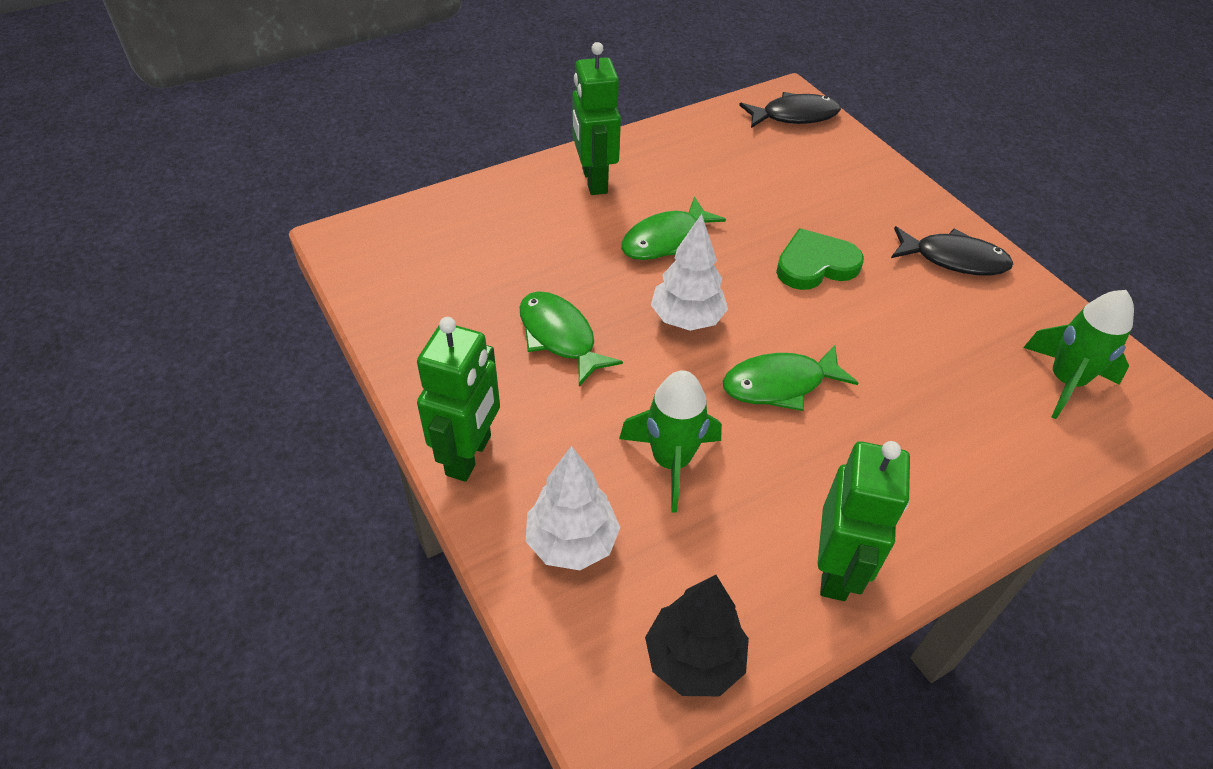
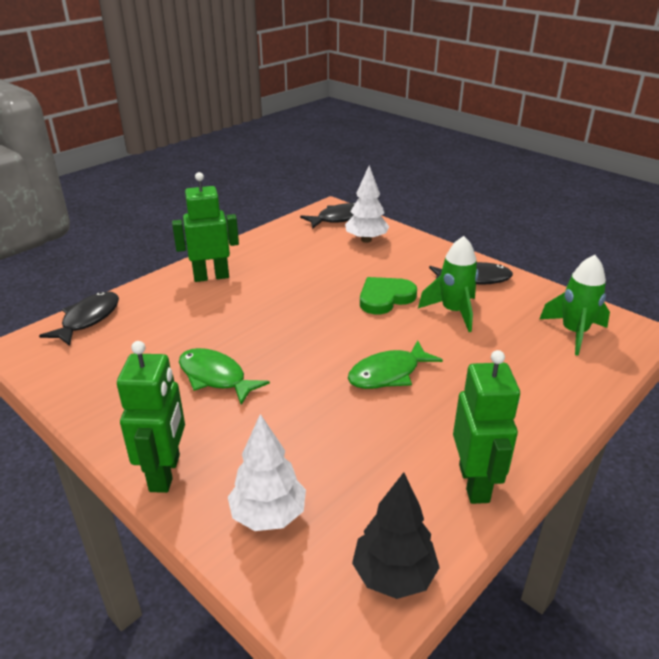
camera: 15 degrees left, 15 degrees down
green robot [572,42,621,195] -> green robot turned 105 degrees clockwise [172,172,239,282]
green rocket [619,370,722,513] -> green rocket moved to [418,236,479,332]
green fish [621,196,726,260] -> none
white tree [651,214,728,331] -> white tree moved to [345,165,389,243]
none -> black fish [39,291,119,346]

